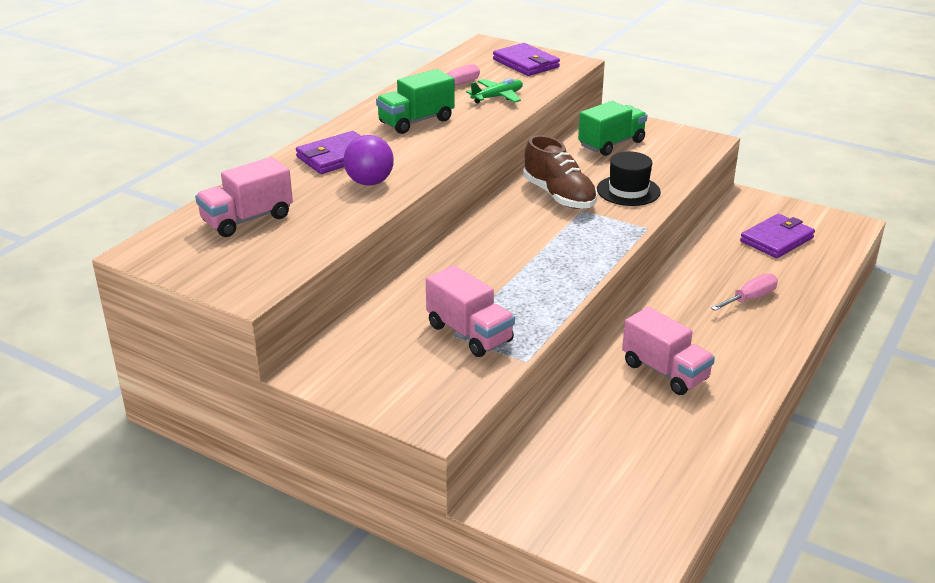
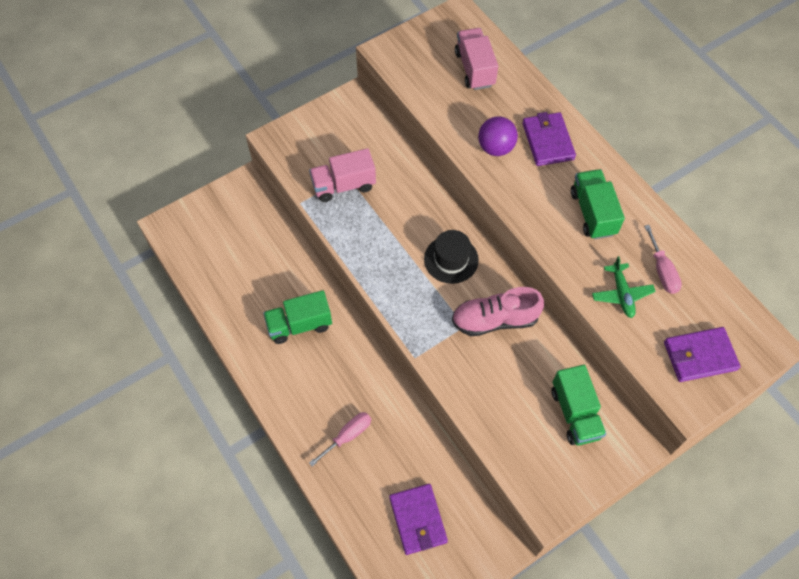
camera: 115 degrees right, 30 degrees up
brown shoe [523,135,598,209] -> pink shoe [452,287,544,336]
black hat [597,151,661,206] -> black hat moved to [424,230,479,284]
pink truck [622,307,715,395] -> green truck [263,290,332,344]
pink screwdriver [711,273,778,311] -> pink screwdriver turned 120 degrees counterclockwise [309,412,371,467]

